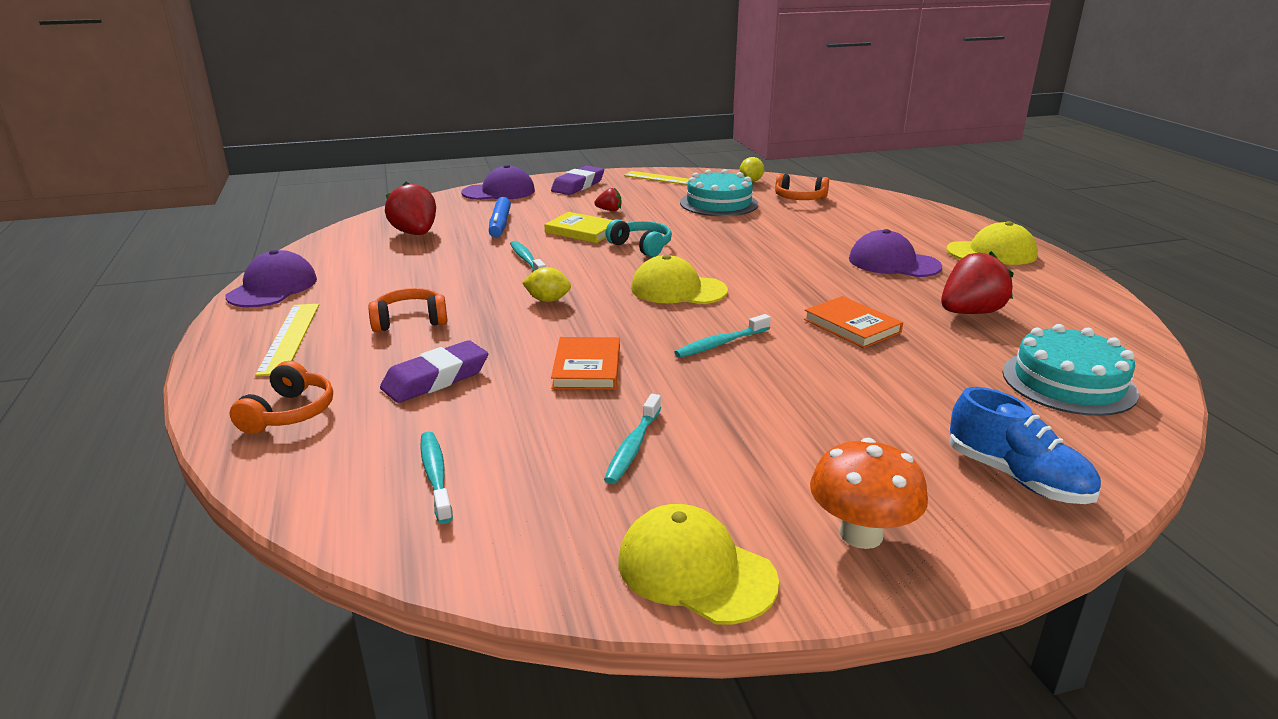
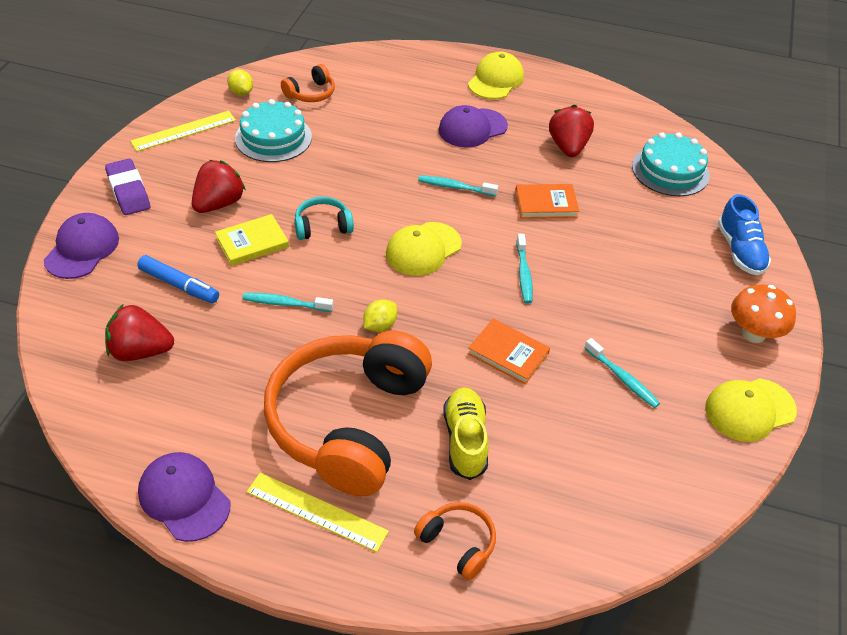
camera: 60 degrees left, 20 degrees up
orange headphones [368,288,448,332] -> orange headphones [264,331,432,496], size x2.41
purple eraser [380,340,488,403] -> yellow shoe [444,387,489,480]
turquoise toothbrush [420,432,453,524] -> turquoise toothbrush moved to [418,175,498,196]
red strawberry [594,188,621,211] -> red strawberry [192,160,246,213], size x2.02
blue shoe [950,387,1101,504] -> blue shoe turned 90 degrees clockwise [718,194,771,276]

